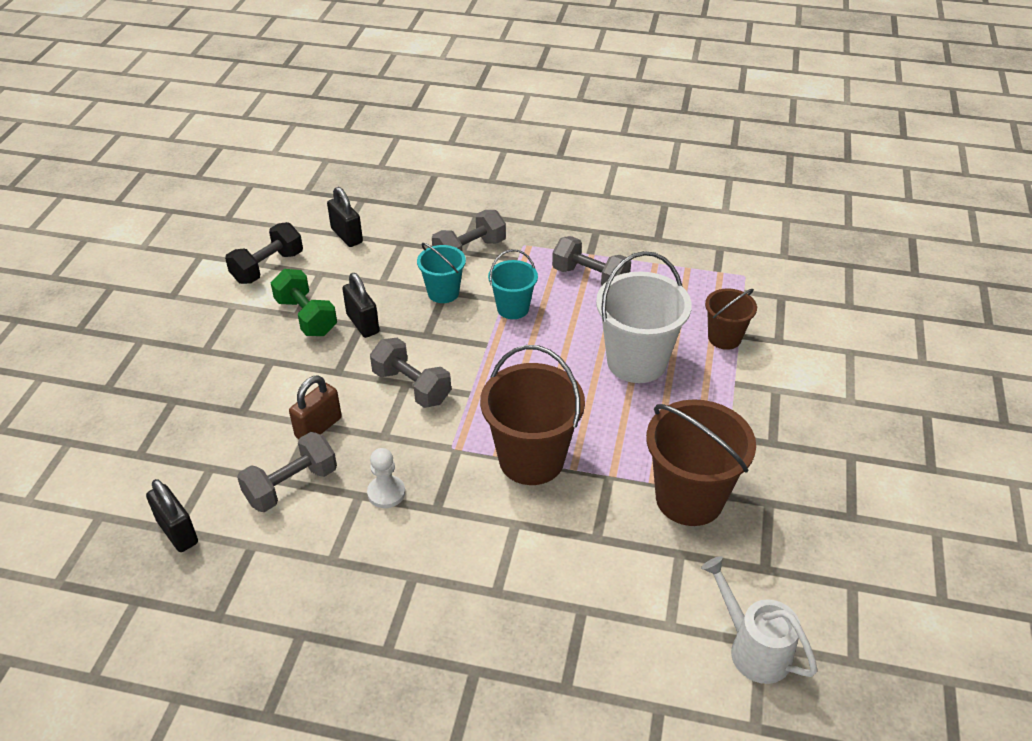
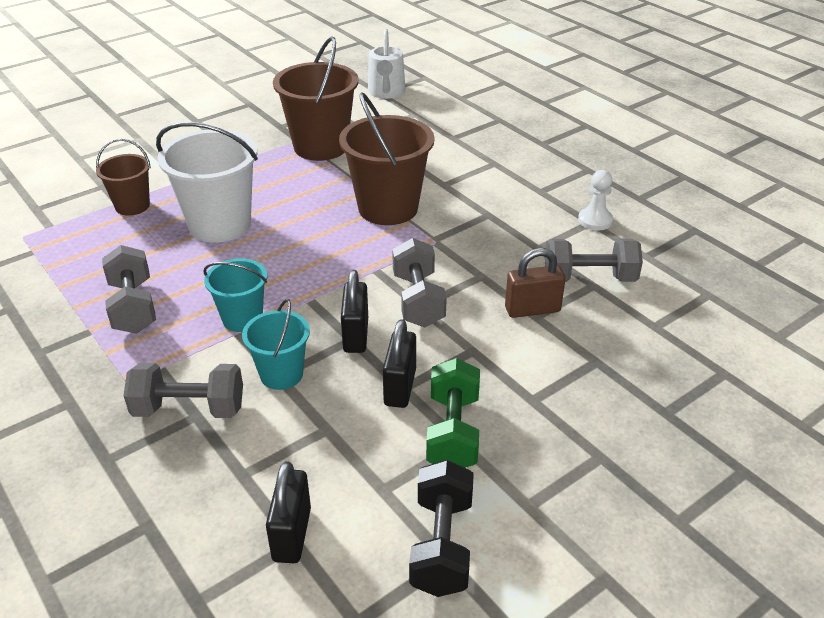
camera: 140 degrees left, 5 degrees down
black padlock [146,479,198,552] -> black padlock moved to [341,270,368,353]
black dumbbell [225,222,303,284] -> black dumbbell turned 75 degrees counterclockwise [409,460,474,597]
white pawn [367,448,405,508] -> white pawn moved to [578,170,613,230]

